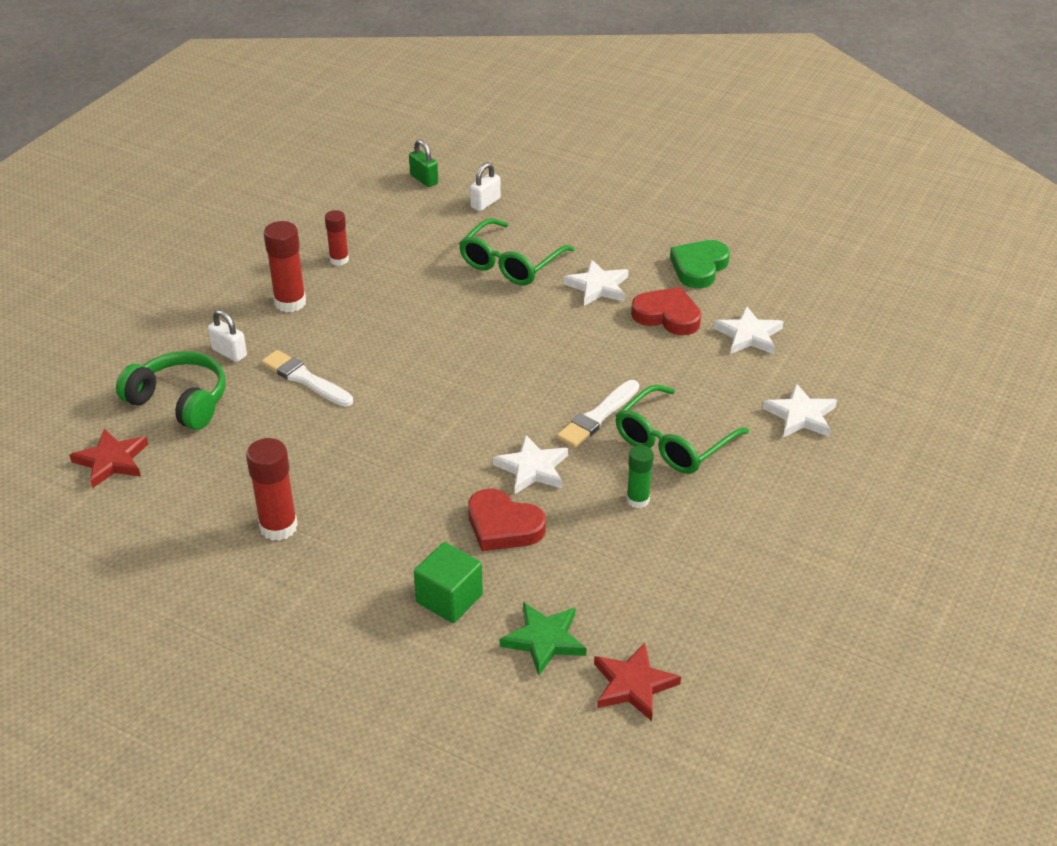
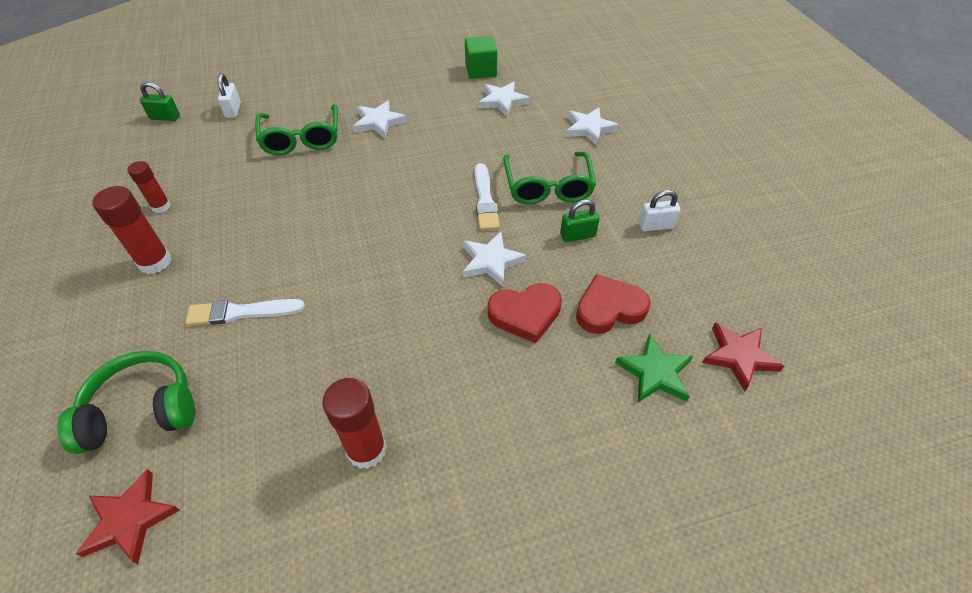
camera: 45 degrees left, 10 degrees up
white padlock [208,310,247,362] -> white padlock moved to [639,190,680,231]
green cube [414,542,483,623] -> green cube moved to [465,36,497,79]
green glue stick [626,445,654,508] -> green padlock [560,199,600,242]
red heart [631,287,701,335] -> red heart moved to [576,274,651,334]
green heart [670,240,730,288] -> none

